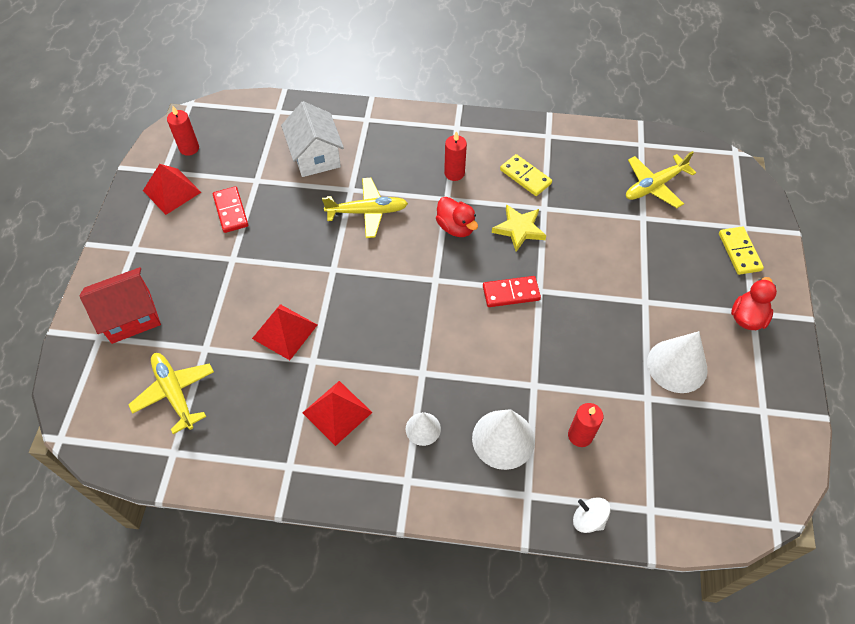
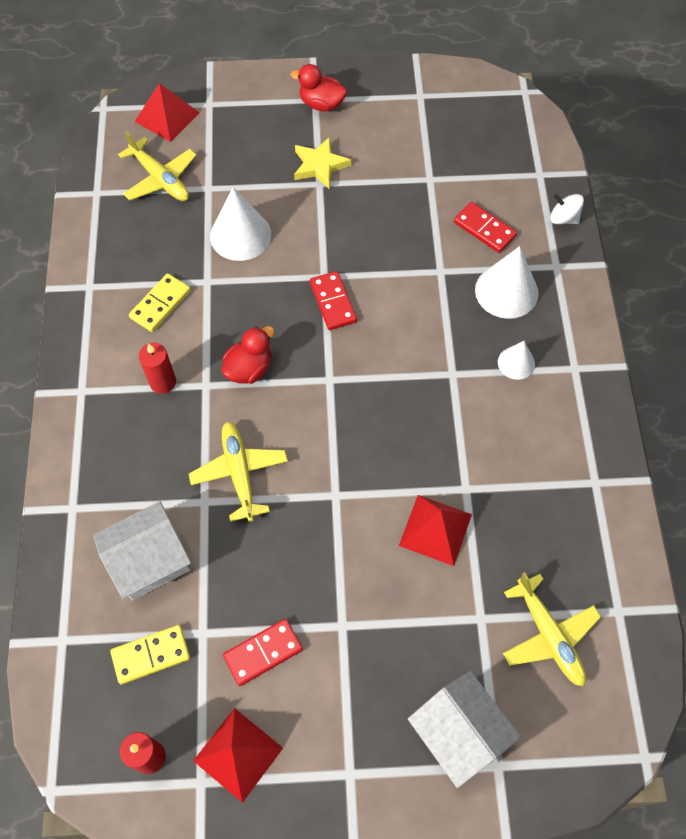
camera: 100 degrees left, 5 degrees up
red house [79,267,161,344] -> white house [408,671,521,788]
yellow plane [128,353,214,434] -> yellow plane turned 75 degrees counterclockwise [503,572,601,686]
red pyramid [303,381,373,446] -> red pyramid moved to [135,83,200,142]
yellow star [492,204,546,252] -> yellow star moved to [294,137,351,189]
red candle [568,403,603,447] -> red domino [454,202,517,253]
white spinning top [573,497,611,533] -> white spinning top turned 90 degrees clockwise [550,194,584,224]
white cone [647,331,708,393] -> white cone moved to [210,188,271,261]
yellow domino [719,226,764,275] -> yellow domino moved to [110,625,190,684]

